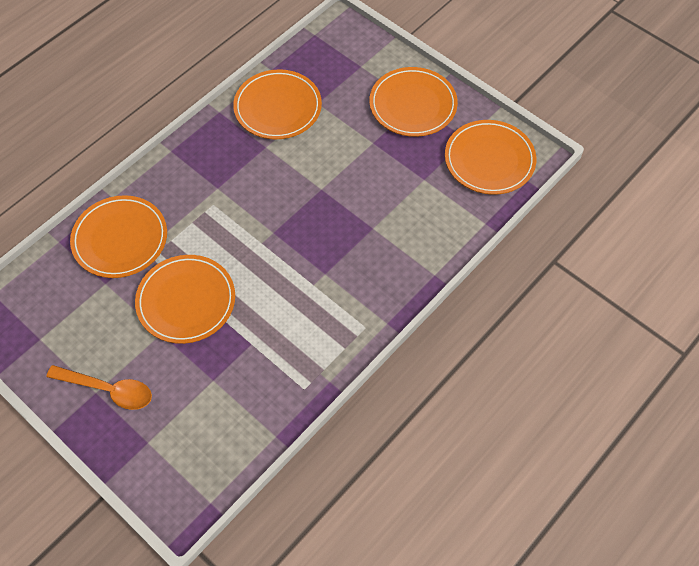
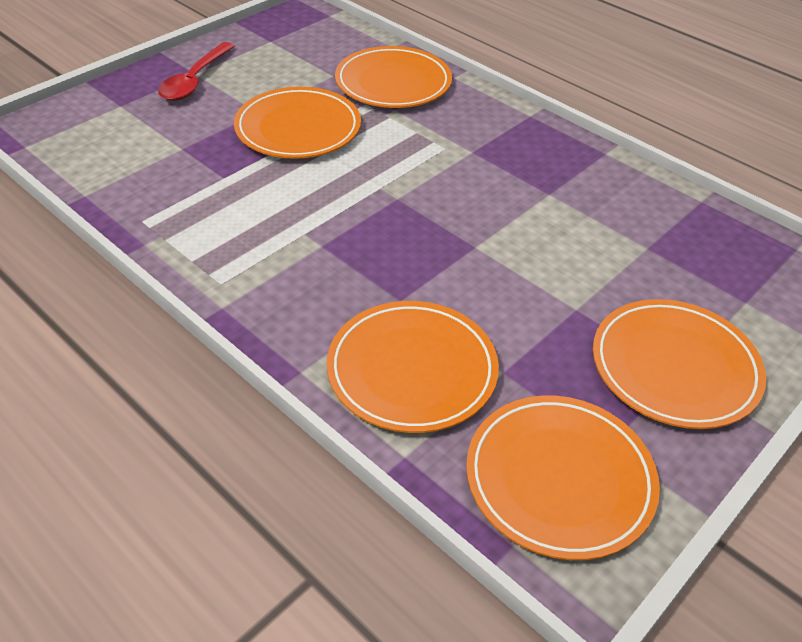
camera: 90 degrees right, 15 degrees down
orange spoon [46,365,152,410] -> red spoon [158,42,235,101]
orange plate [233,69,322,139] -> orange plate moved to [327,301,499,433]

